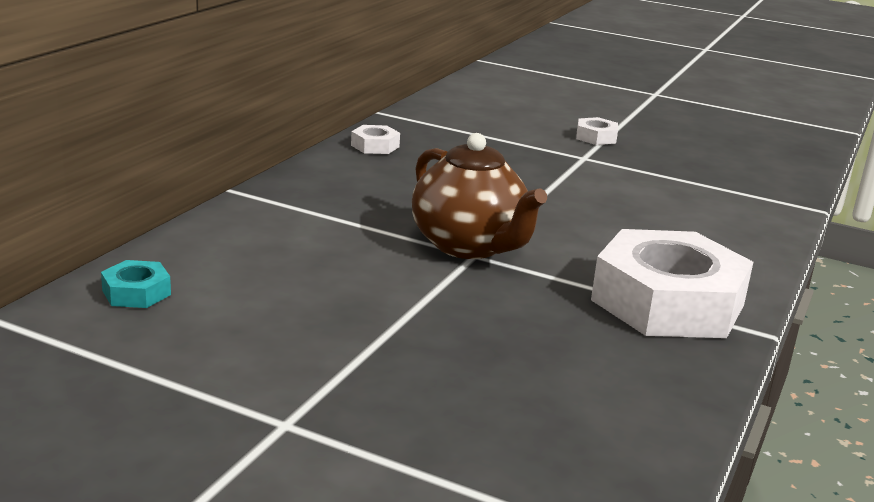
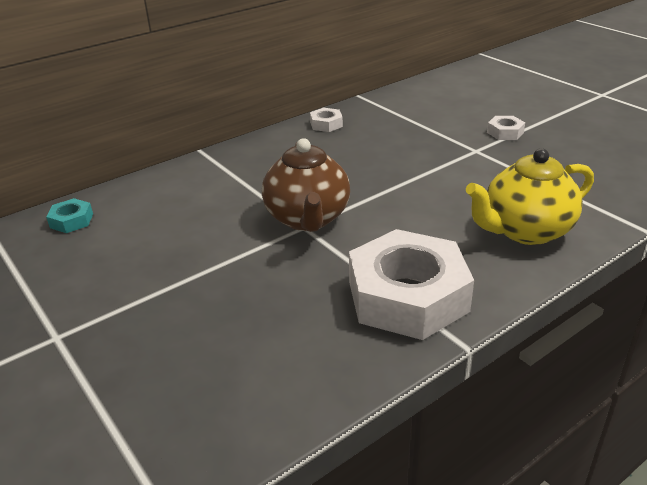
camera: 30 degrees right, 10 degrees up
none -> yellow teapot [466,148,594,245]

